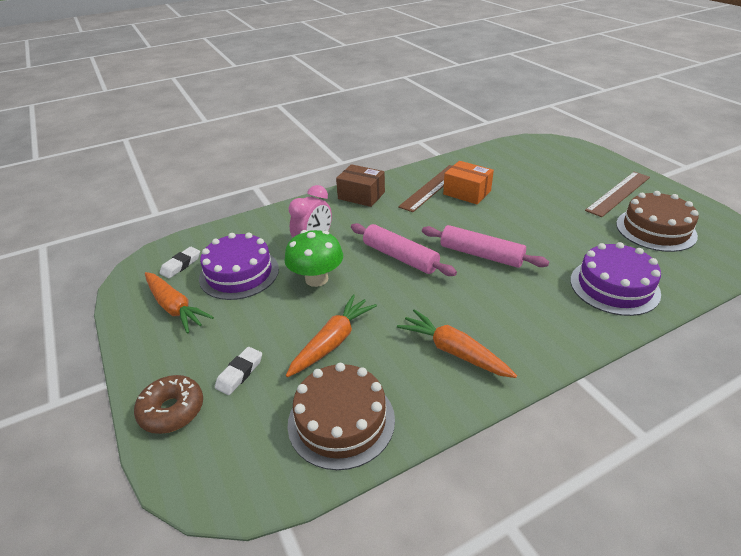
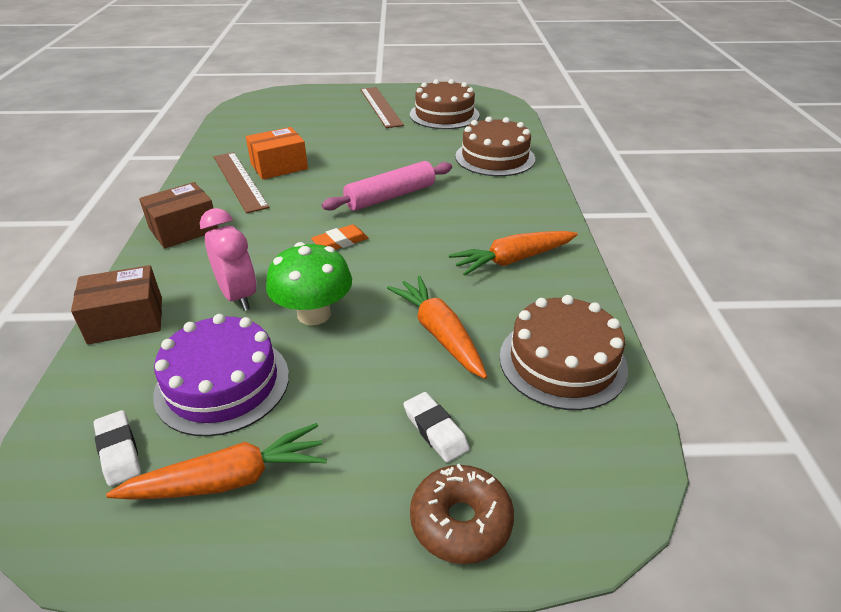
camera: 65 degrees left, 0 degrees up
pink rolling pin [351,223,457,276] -> orange eraser [311,225,368,250]
purple cake [570,242,661,316] -> brown cake [455,117,535,176]
none -> brown box [71,265,162,345]

